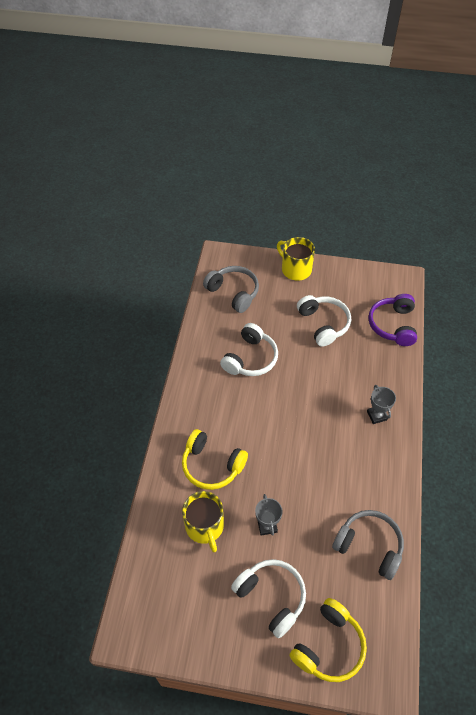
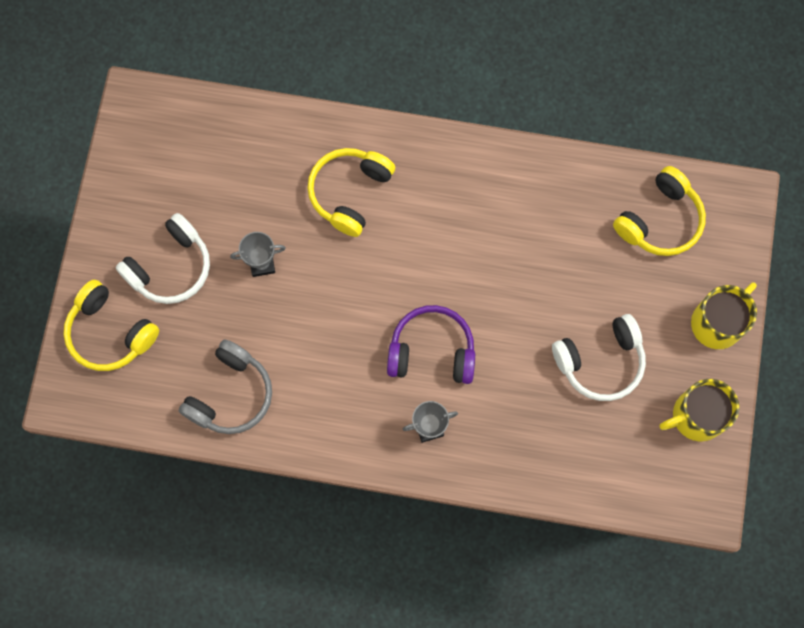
camera: 90 degrees right, 20 degrees up
yellow mug [182,491,224,552] -> yellow mug moved to [659,379,739,441]
grey headphones [203,266,259,313] -> yellow headphones [613,166,706,256]
white headphones [220,323,278,376] -> none
purple headphones [368,294,417,346] -> purple headphones moved to [387,305,475,384]

